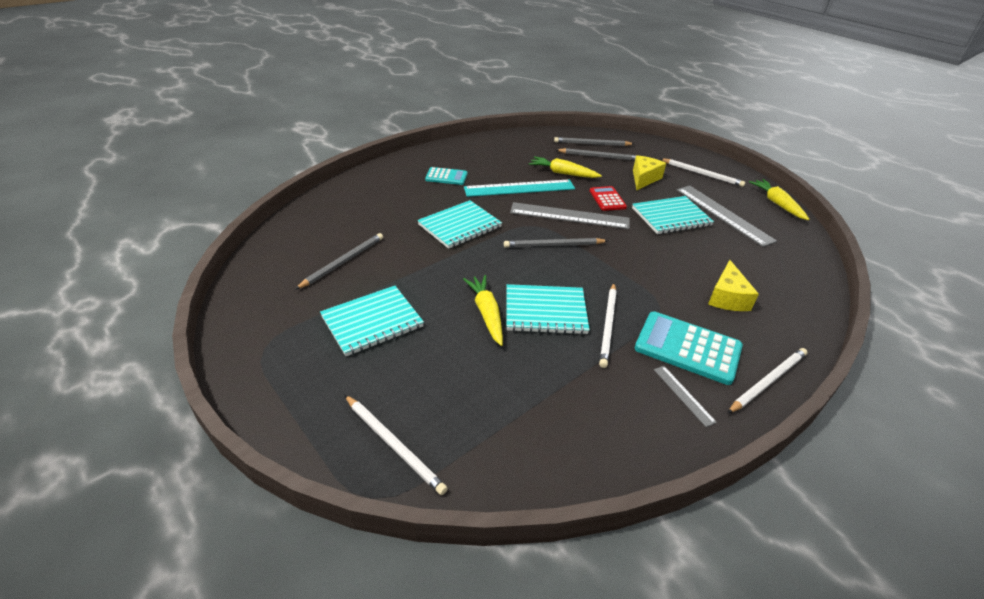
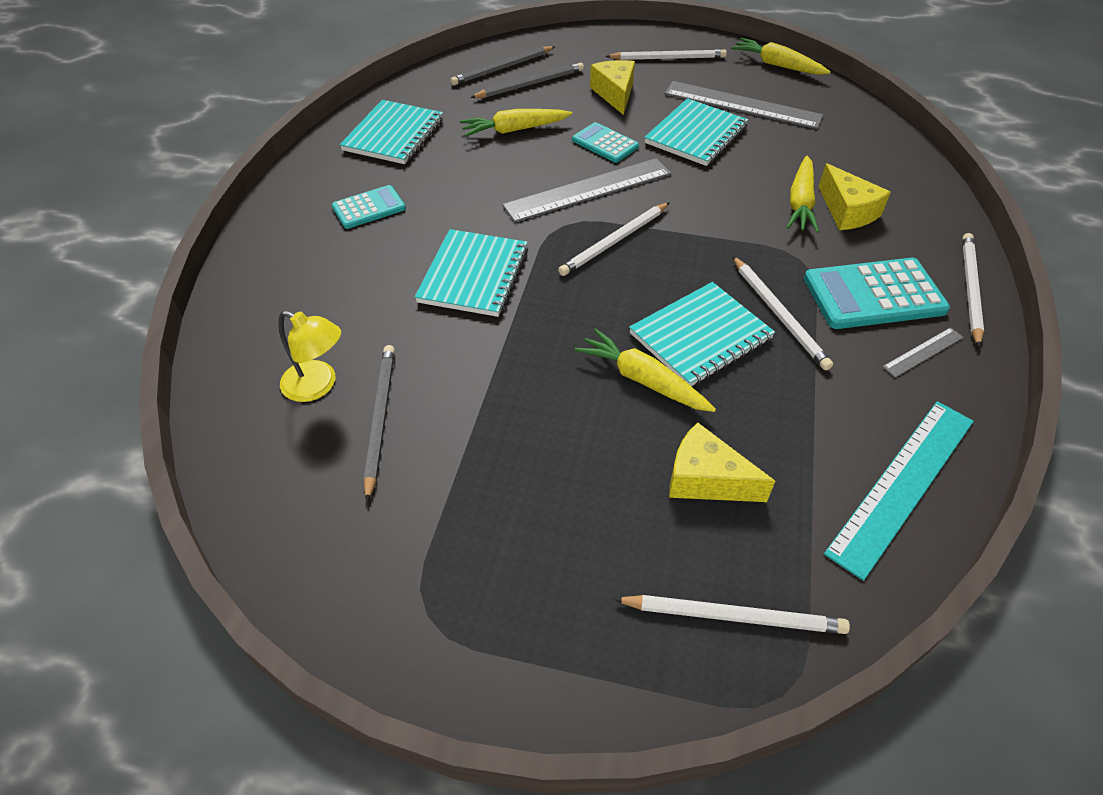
camera: 35 degrees left, 10 degrees up
turquoise notebook [320,286,424,356] -> turquoise notebook moved to [340,100,443,164]
turquoise ruler [464,180,575,197] -> turquoise ruler moved to [824,401,974,581]
grey pencil [504,238,608,248] -> white pencil [558,202,670,276]
red calculator [590,186,627,211] -> turquoise calculator [572,122,639,163]
grey ruler [654,366,717,427] -> grey ruler turned 60 degrees counterclockwise [883,327,964,378]
none -> yellow lamp [278,311,341,402]
none -> yellow cheese [669,422,775,502]
none -> yellow carrot [787,155,819,233]

